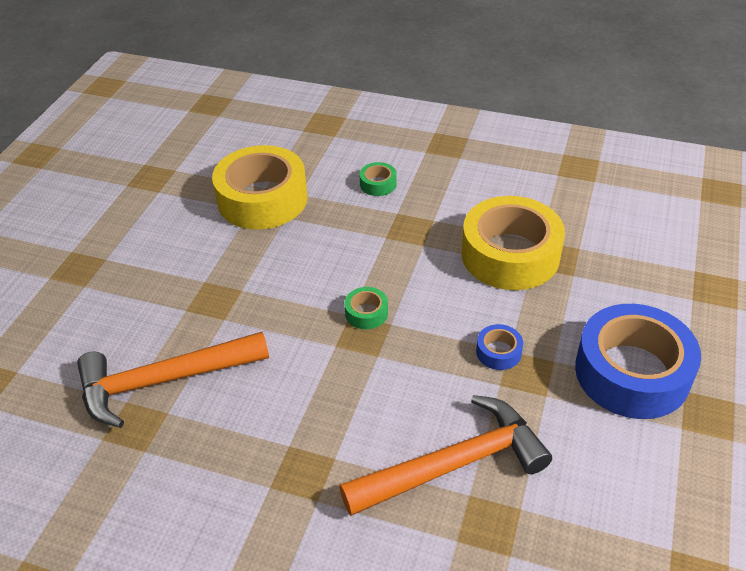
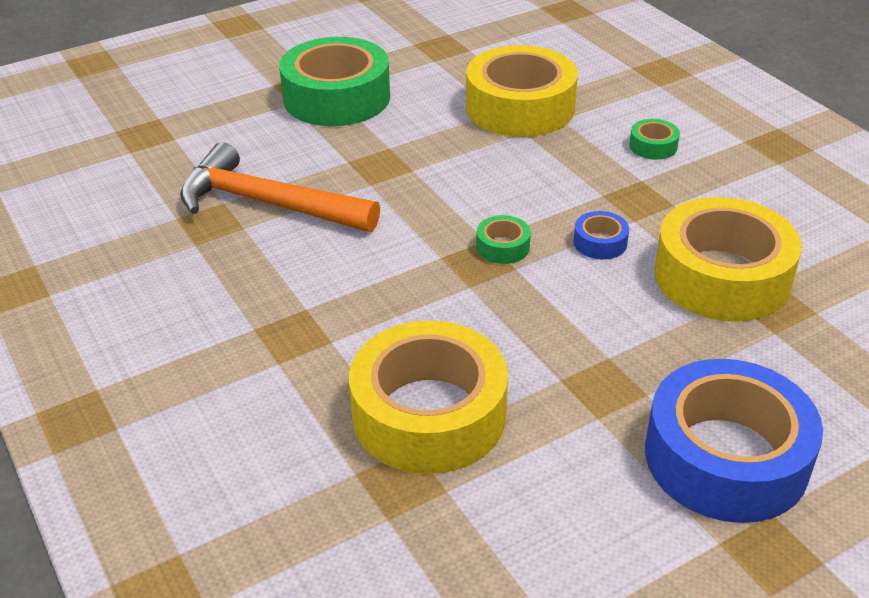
camera: 40 degrees right, 5 degrees down
orange hammer [339,395,552,516] -> yellow tape [349,321,508,474]
blue tape [476,324,523,370] -> blue tape moved to [574,211,629,260]
none -> green tape [279,37,390,126]

